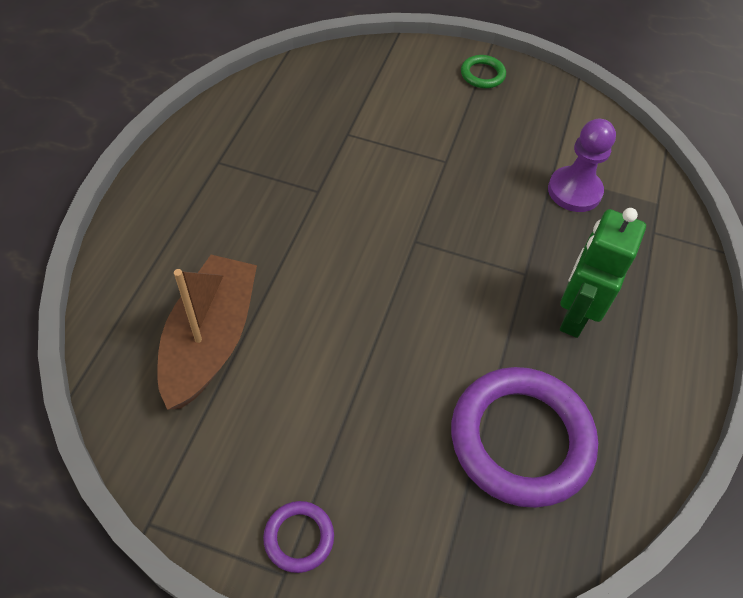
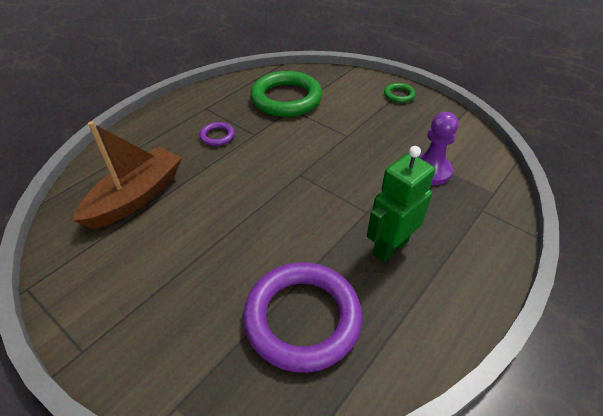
camera: 25 degrees right, 10 degrees down
purple ring [263,501,334,573] -> purple ring moved to [200,122,235,146]
none -> green ring [250,71,322,117]

